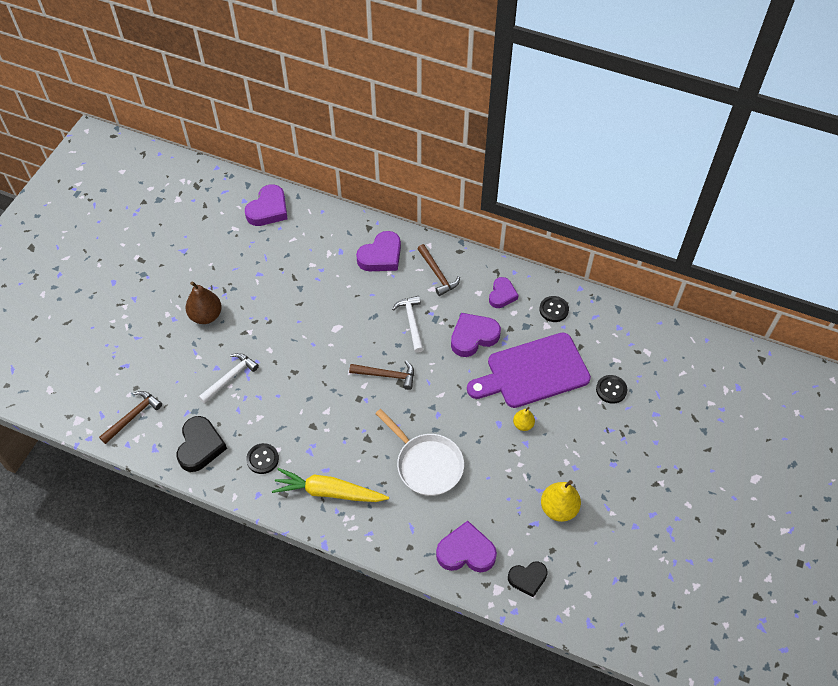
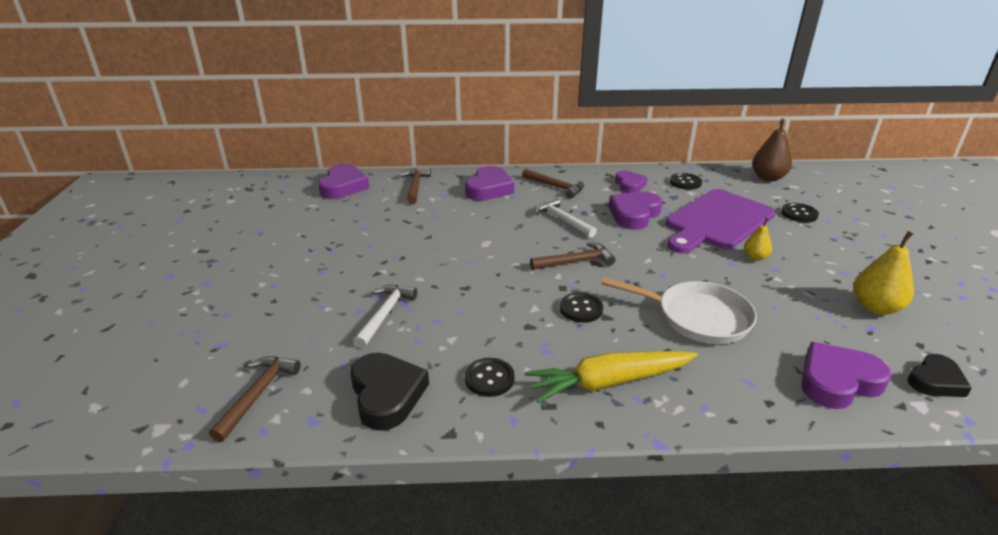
camera: 25 degrees left, 25 degrees down
brown pear [186,281,222,324] -> brown pear moved to [752,119,792,181]
none -> brown hammer [399,168,431,204]
none -> black button [560,293,603,323]

